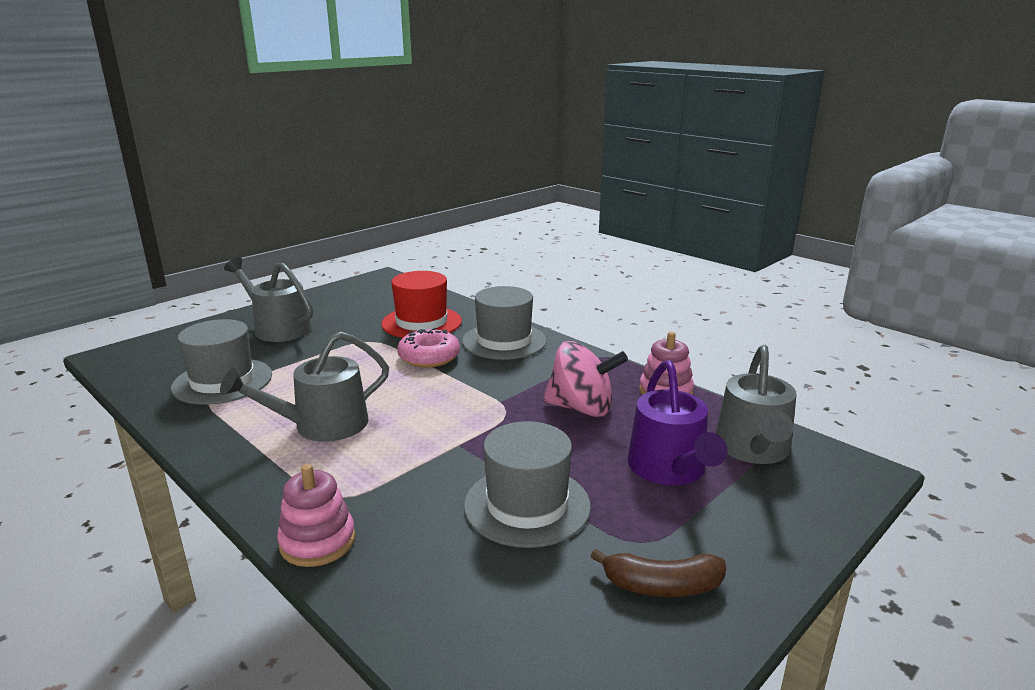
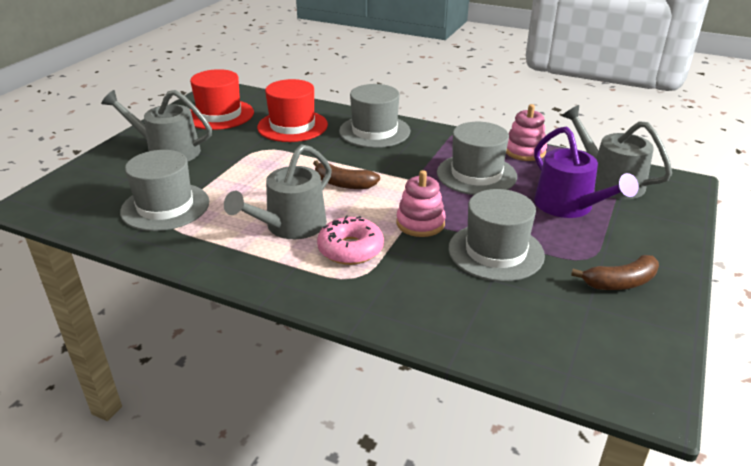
camera: 20 degrees left, 10 degrees up
pink stacking toy [277,464,356,567] -> pink stacking toy moved to [396,170,446,237]
pink donut [397,328,460,368] -> pink donut moved to [317,215,384,265]
pink spinning top [543,341,628,417] -> grey hat [437,122,517,195]
grey watering can [716,345,797,464] -> grey watering can turned 150 degrees clockwise [562,105,672,199]
none -> red hat [190,69,254,130]
none -> brown banana [313,160,380,189]

